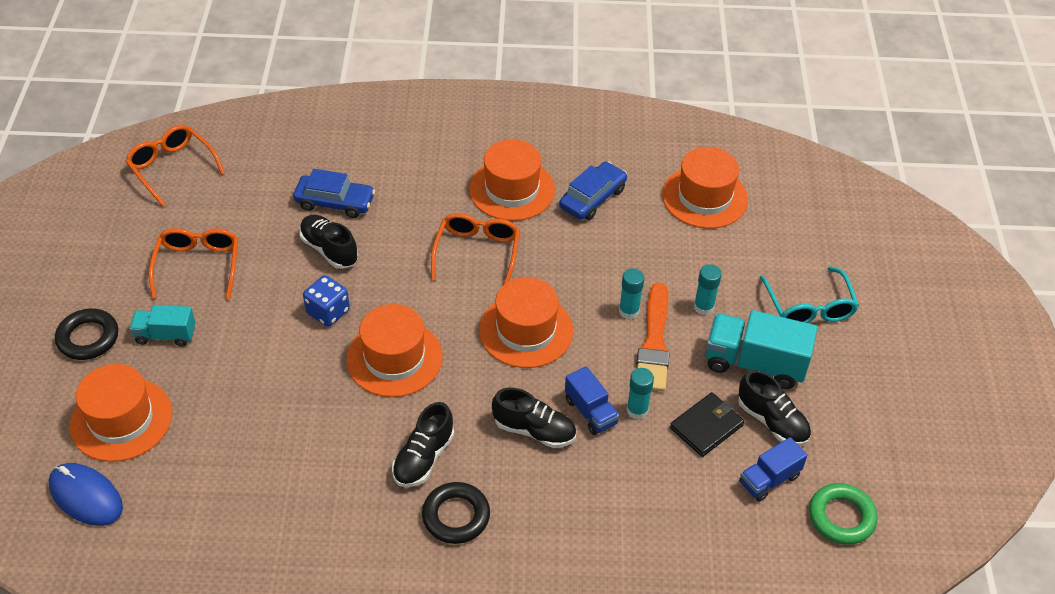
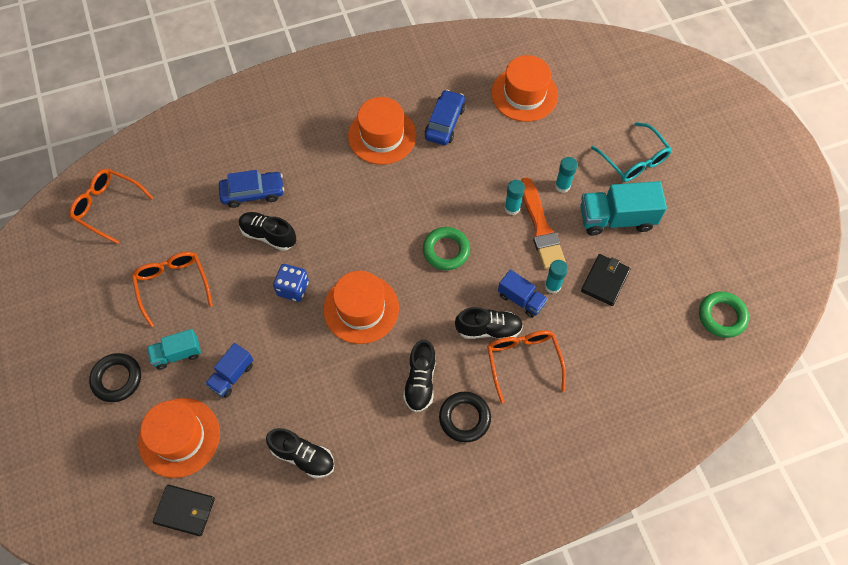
camera: 20 degrees left, 15 degrees up
blue mouse [49,463,123,526] -> black wallet [153,484,215,536]
orange glasses [431,213,520,285] -> orange glasses moved to [487,330,566,404]
orange hat [479,277,573,368] -> green ring [423,227,470,270]
black shoe [738,370,811,446] -> black shoe moved to [266,428,334,478]
blue truck [739,437,807,502] -> blue truck moved to [205,343,253,398]

